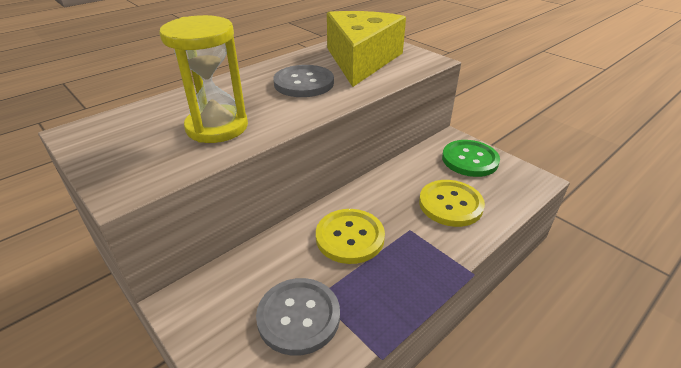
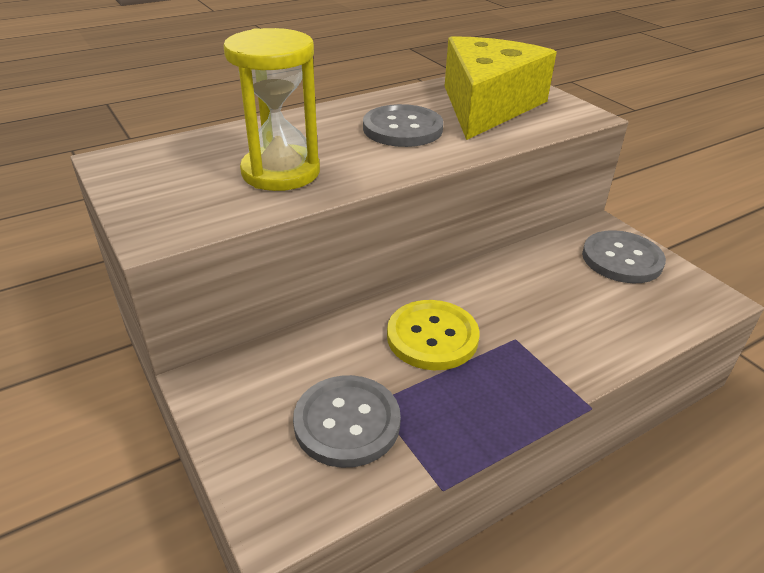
camera: 10 degrees right, 0 degrees up
yellow button [419,180,485,227] -> none
green button [442,140,500,177] -> grey button [582,230,666,283]

